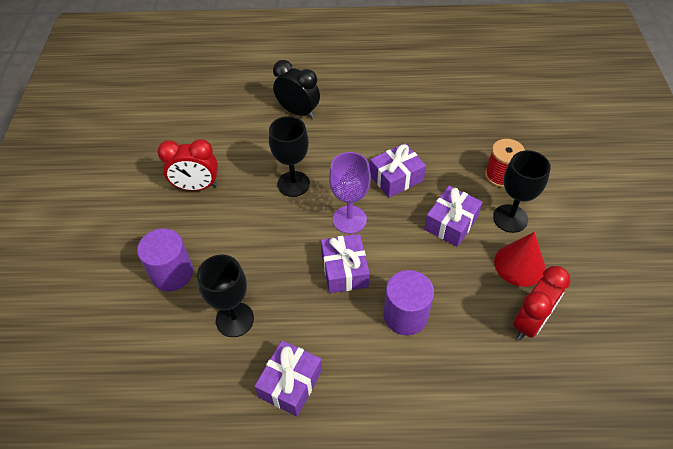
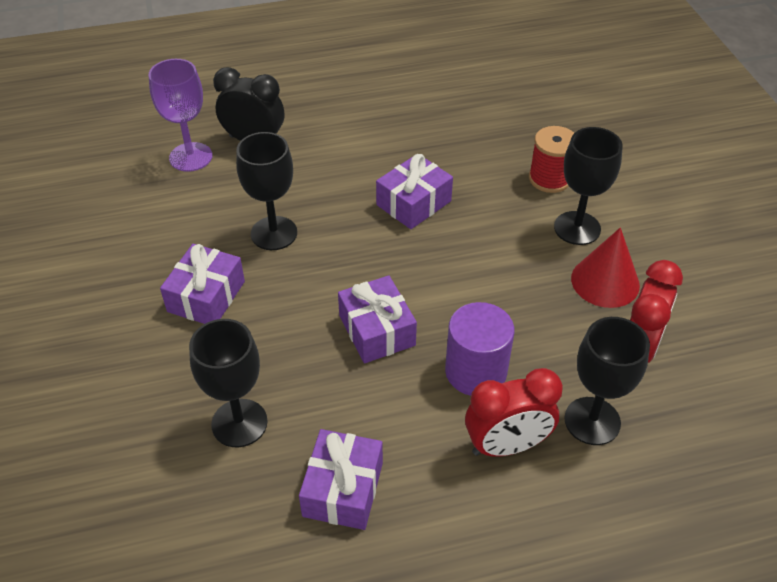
camera: 15 degrees left, 5 degrees down
purple cylinder [137,228,193,291] -> none
red clock [157,139,218,191] -> red clock moved to [465,368,563,457]
purple goblet [329,152,371,234] -> purple goblet moved to [149,59,212,172]
purple gift [424,186,483,247] -> purple gift moved to [160,244,245,324]
none -> black goblet [564,317,650,445]

